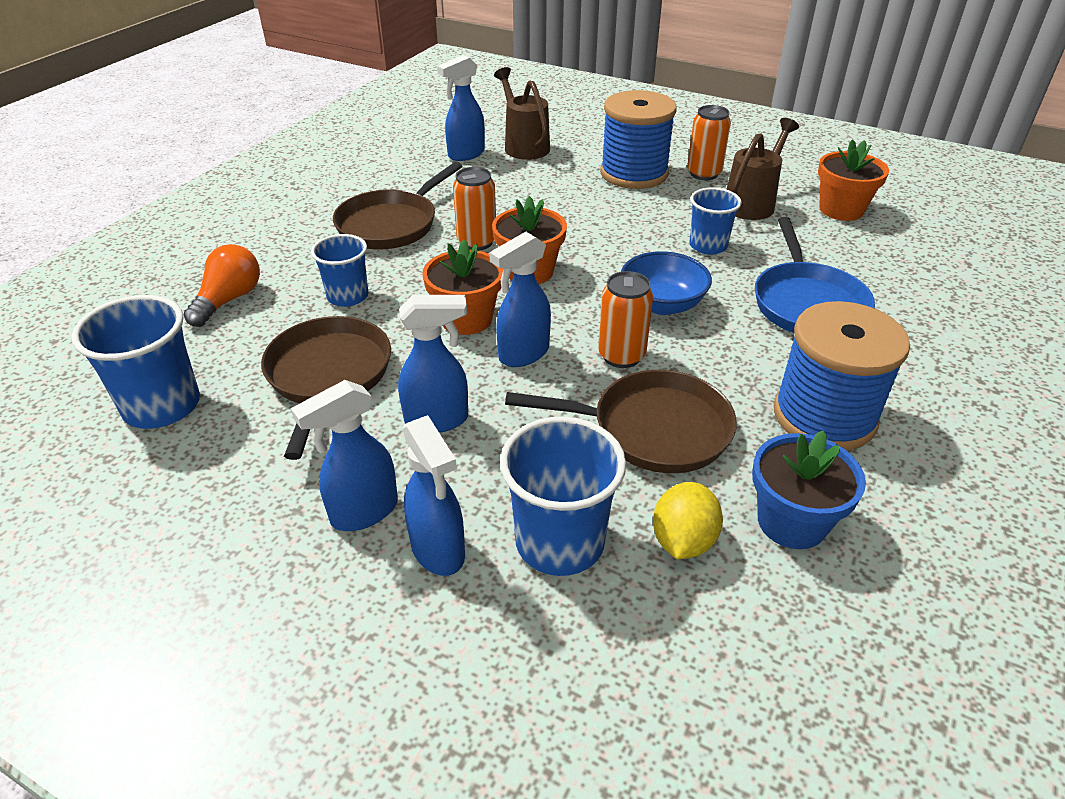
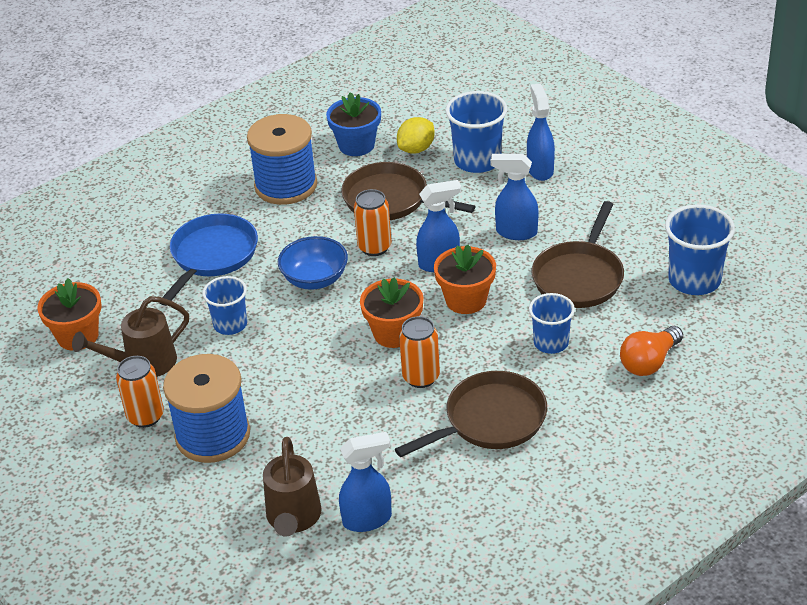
camera: 155 degrees left, 0 degrees up
blue spray bottle [291,380,398,531] -> none

